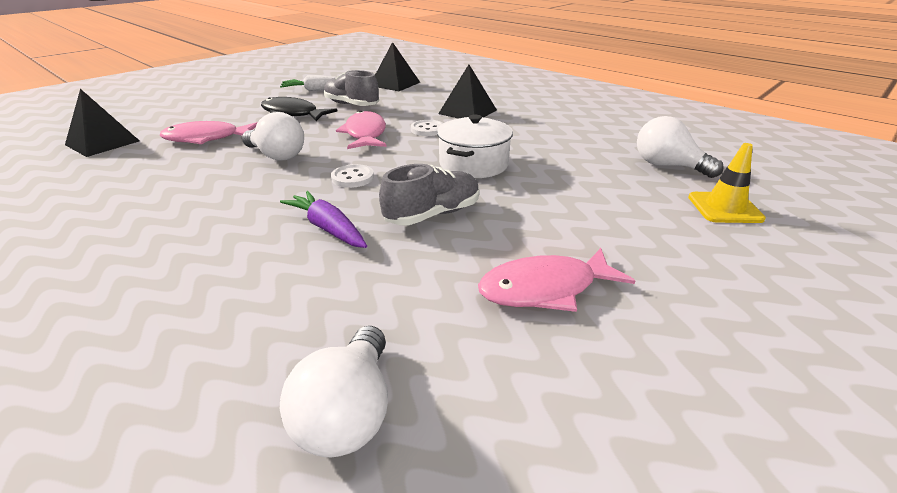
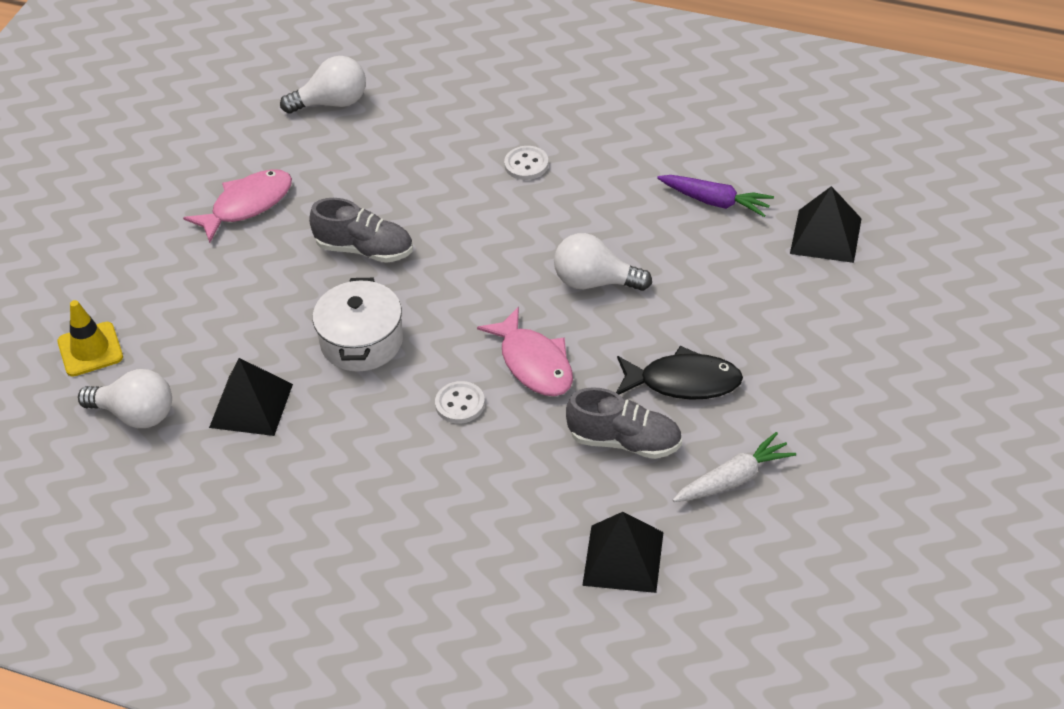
camera: 160 degrees right, 15 degrees up
pink fish [160,121,258,144] -> none
purple carrot [280,191,367,248] -> purple carrot moved to [657,175,774,217]
white light bulb [280,326,388,457] -> white light bulb turned 90 degrees clockwise [280,56,366,114]
white button [331,164,374,188] -> white button moved to [504,146,549,180]
grey shoe [379,164,480,225] -> grey shoe turned 105 degrees counterclockwise [309,198,413,263]
black pyramid [438,65,497,119] -> black pyramid moved to [209,358,293,436]

